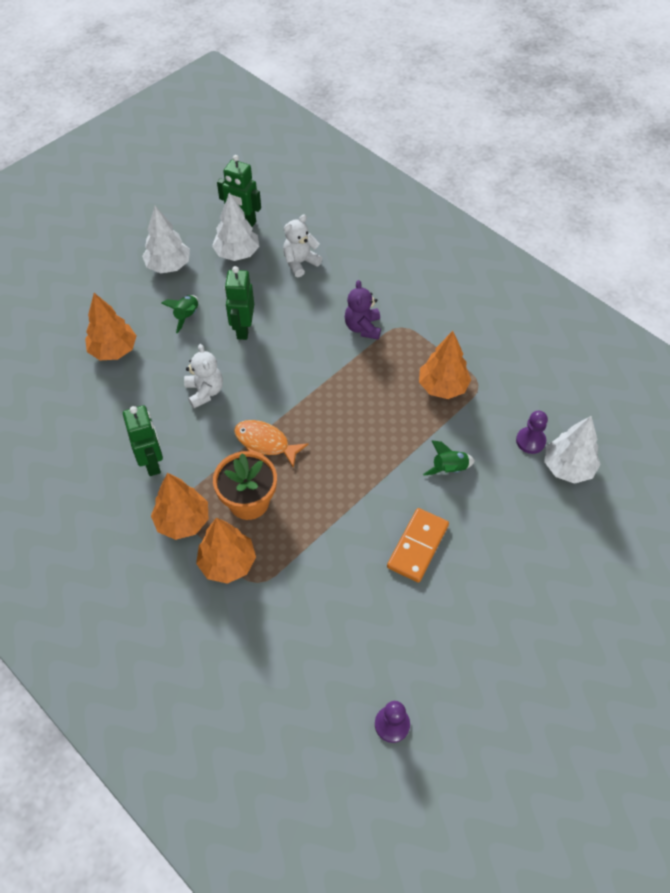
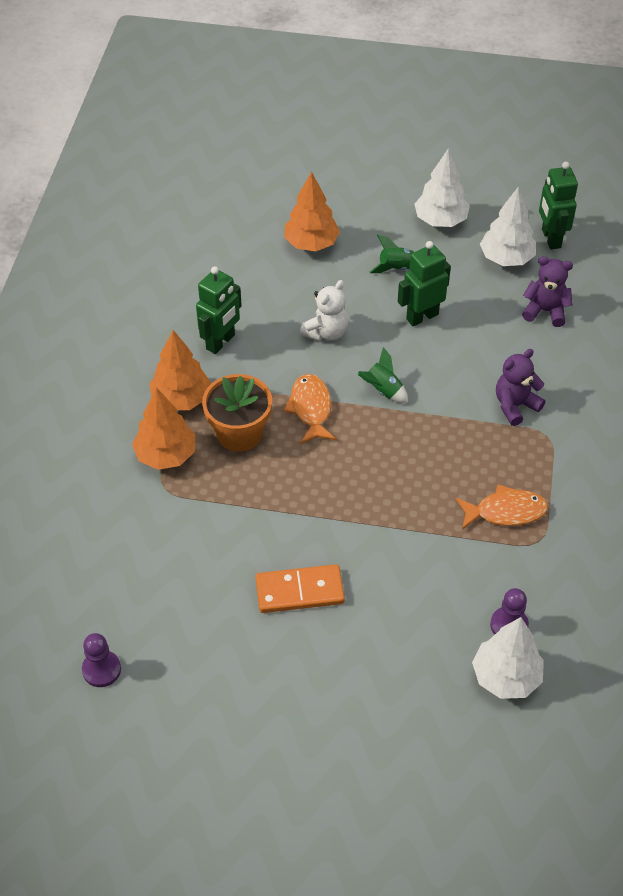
camera: 55 degrees right, 5 degrees down
white teddy bear [283,215,322,277] -> purple teddy bear [522,256,573,327]
orange tree [419,331,471,399] -> orange fish [456,484,548,530]
green rocket [423,440,475,476] -> green rocket moved to [358,347,408,403]

